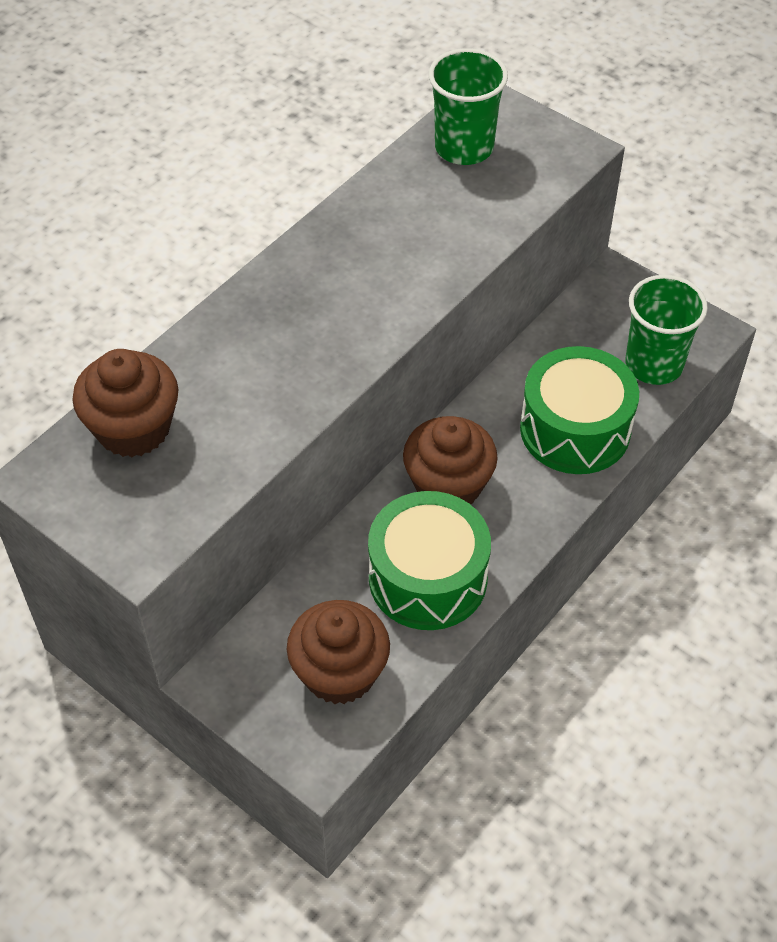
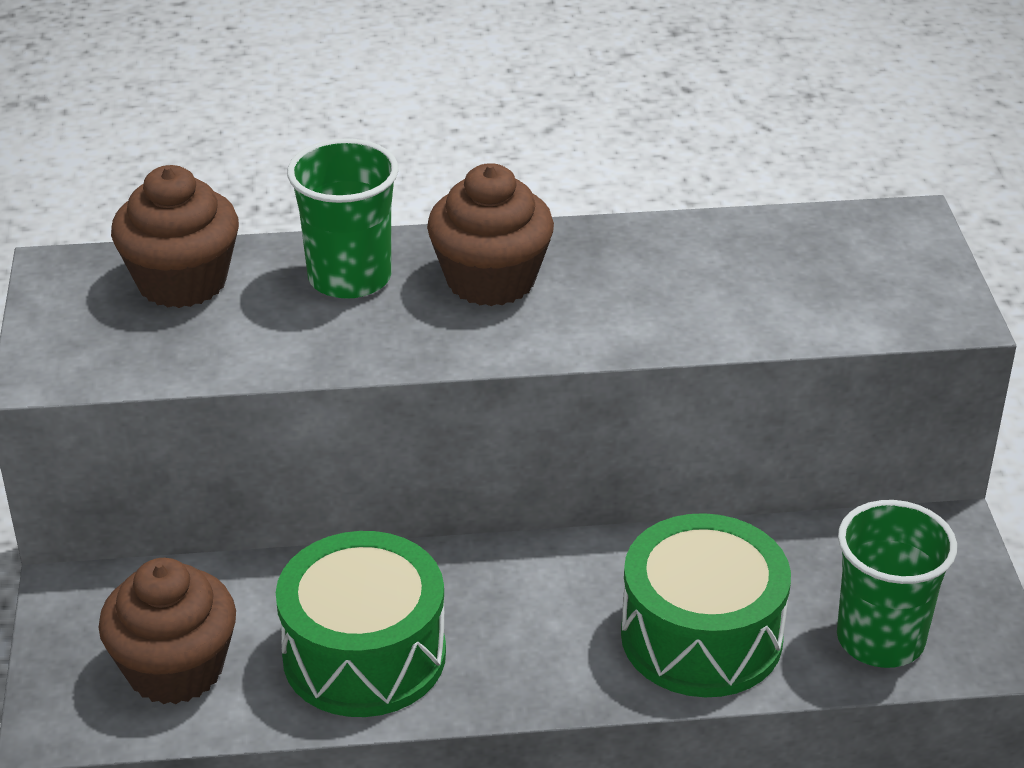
camera: 45 degrees right, 15 degrees down
brown cupcake [403,416,498,504] -> brown cupcake moved to [427,163,554,306]
green cup [429,48,508,165] -> green cup moved to [287,138,399,299]

